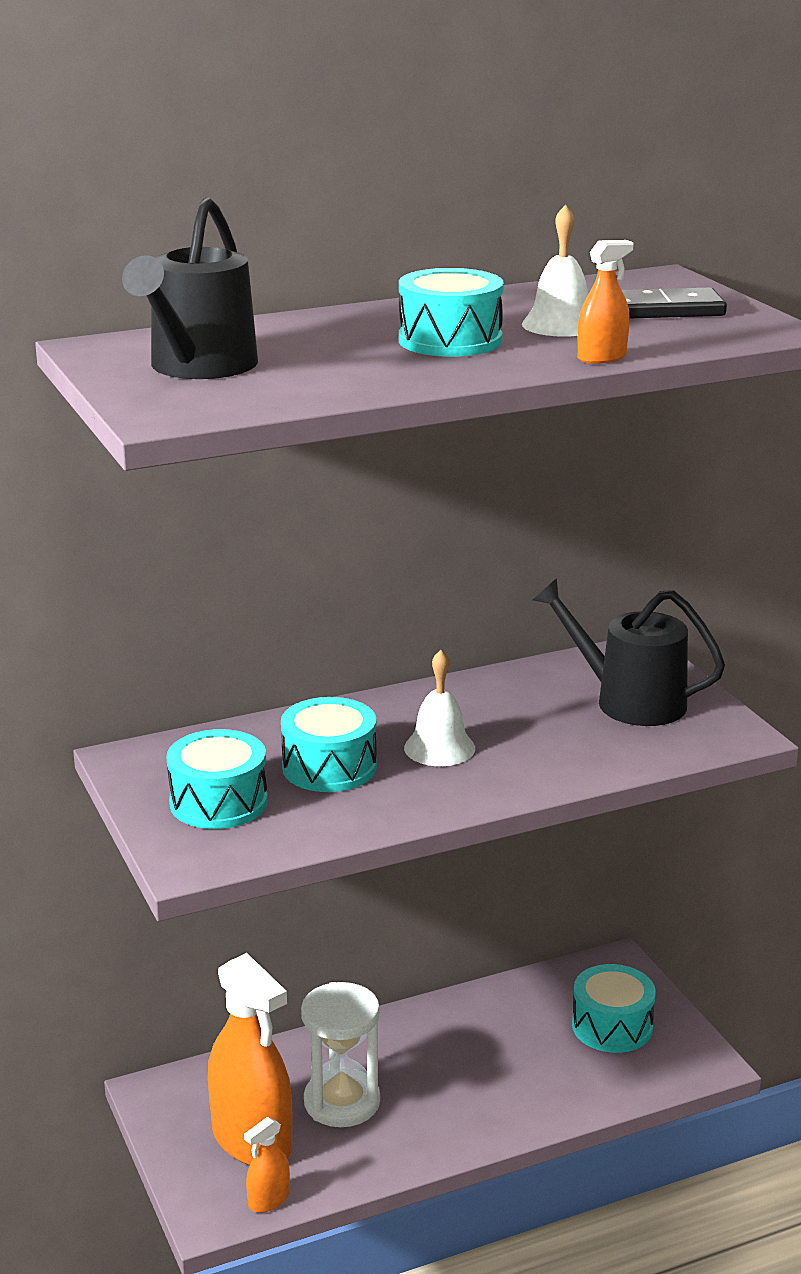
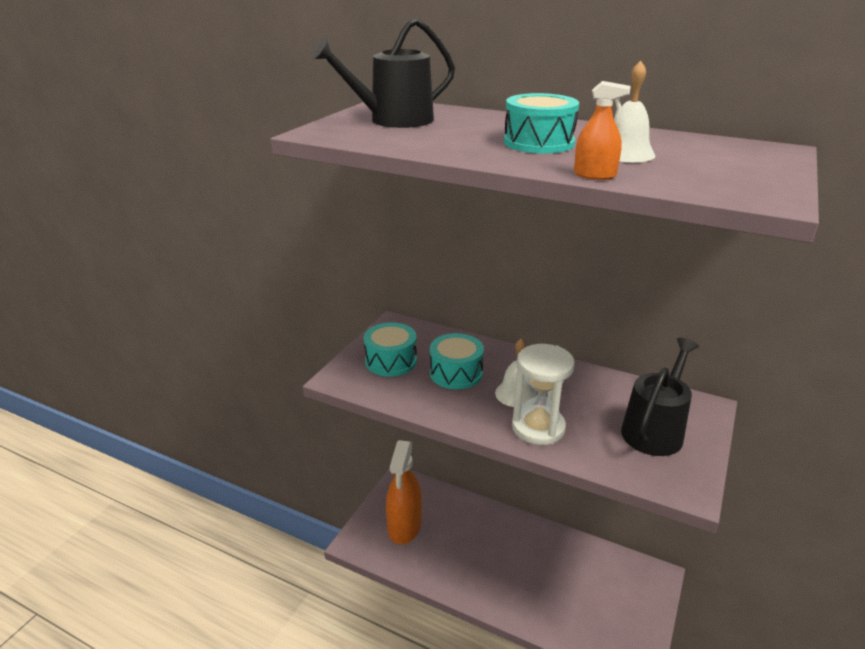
camera: 50 degrees right, 5 degrees up
orange spray bottle [244,1117,290,1213] -> none
white hourglass [301,982,380,1127] -> white hourglass moved to [512,344,575,445]
black watering can [533,578,725,726] -> black watering can turned 45 degrees clockwise [621,338,699,456]
turquoise drum [572,964,656,1053] -> none
black domino [622,287,727,318] -> none

